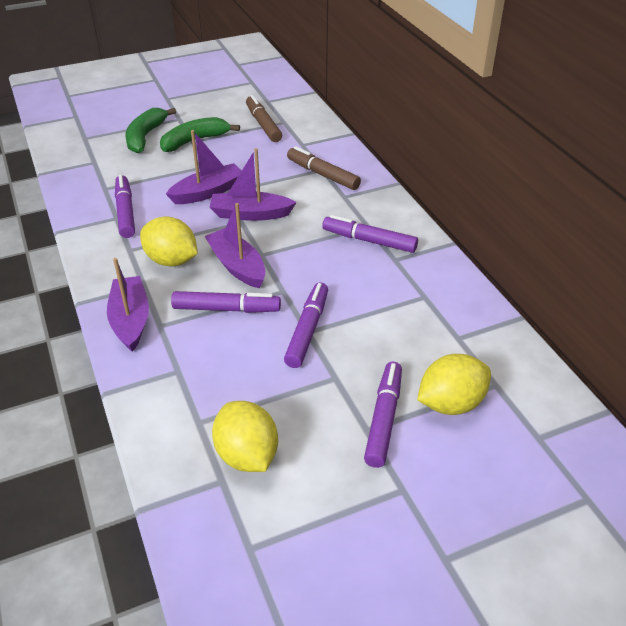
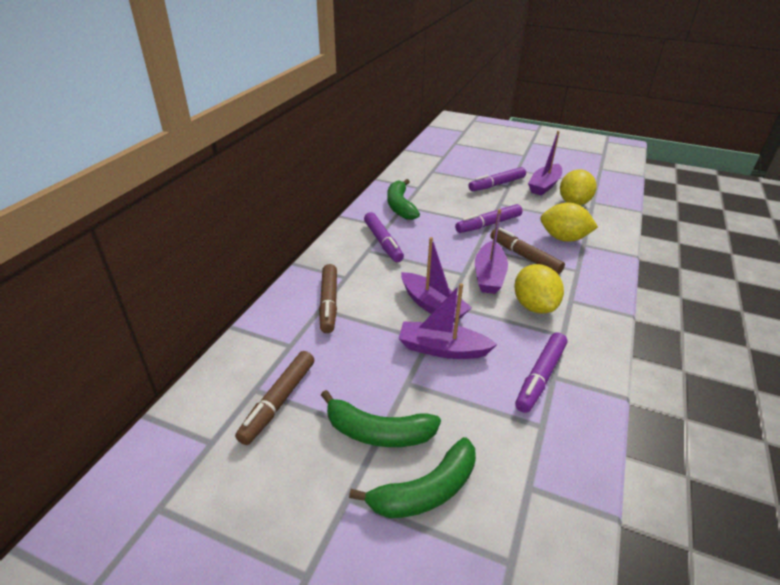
camera: 135 degrees left, 5 degrees down
purple boat [107,258,149,352] -> purple boat moved to [528,131,562,196]
purple marker [171,291,281,313] -> brown marker [490,228,565,274]
yellow lemon [417,354,491,415] -> yellow lemon moved to [540,203,598,242]
none -> green banana [387,179,420,220]

